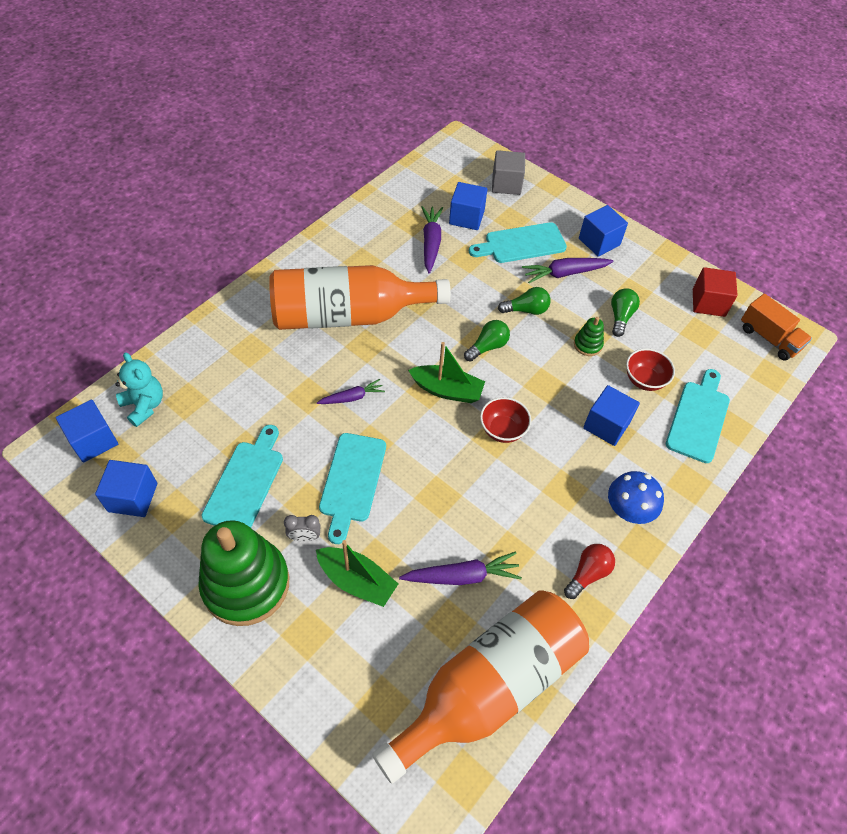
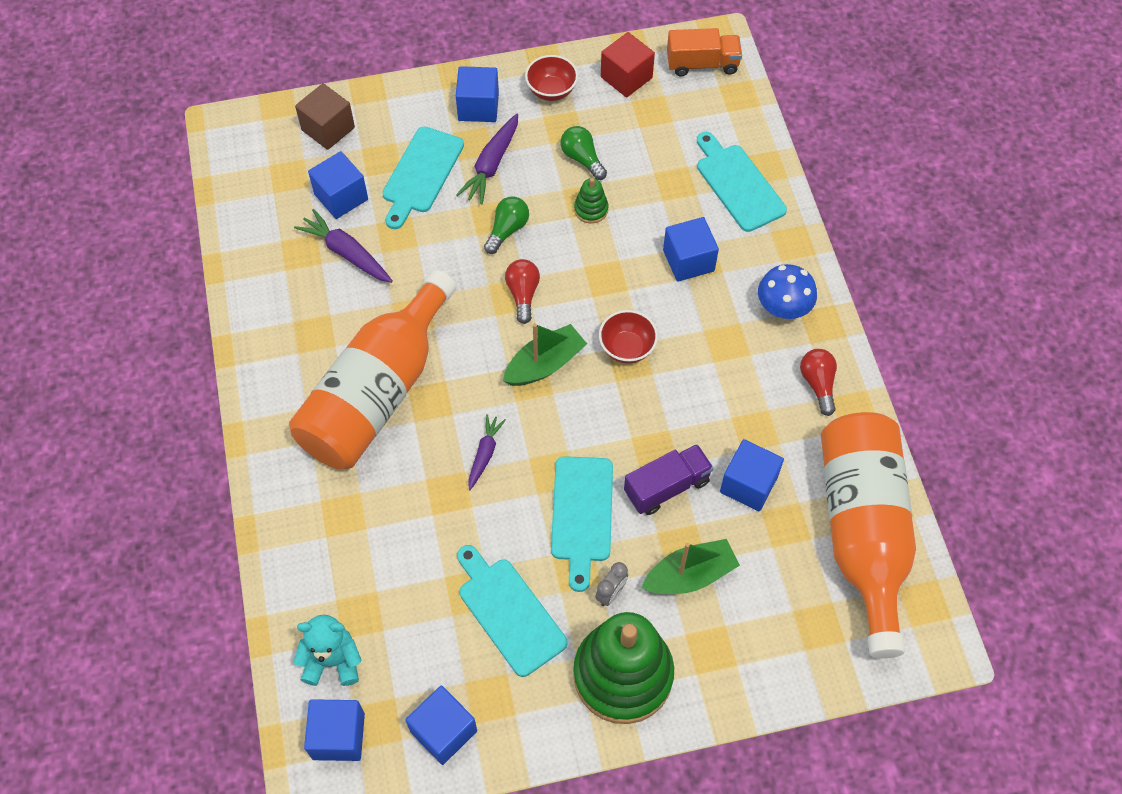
camera: 50 degrees left, 5 degrees up
turquoise cutting board [319,433,386,544] -> turquoise cutting board turned 45 degrees clockwise [551,456,613,592]
purple carrot [399,552,522,585] -> blue cube [720,439,784,511]
green light bulb [464,320,510,362] -> red light bulb [505,259,540,324]
grey cube [492,150,525,195] -> brown cube [295,83,355,150]
red bowl [626,348,675,391] -> red bowl moved to [525,55,578,101]
none -> purple truck [624,444,713,515]

